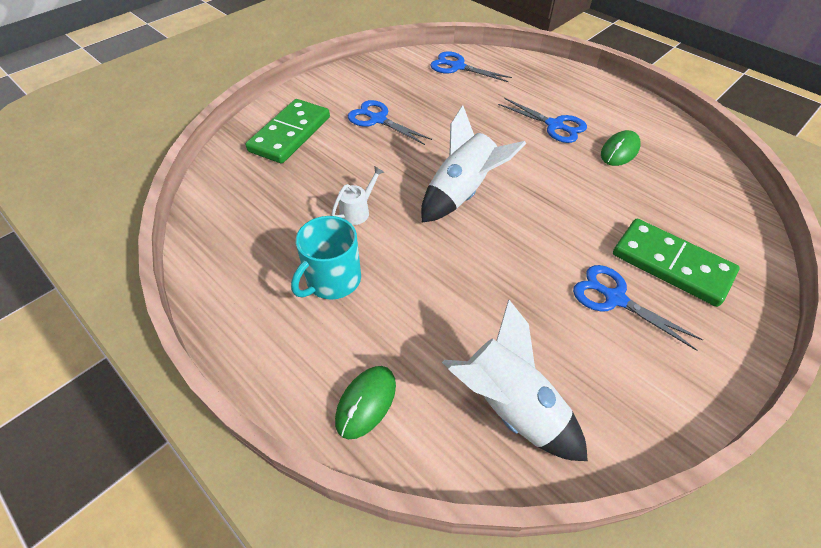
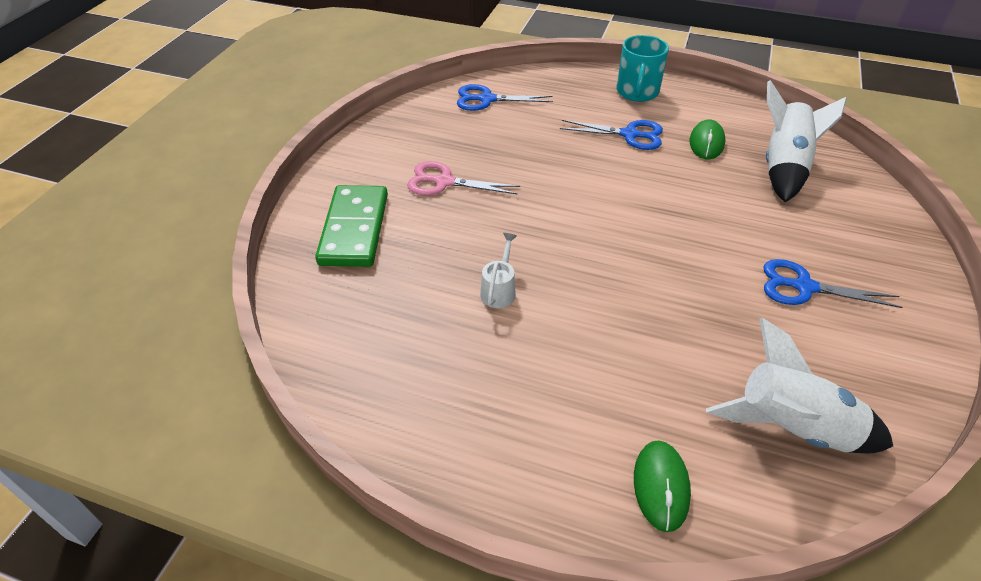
camera: 25 degrees left, 5 degrees down
turquoise mug [291,216,361,300] -> turquoise mug moved to [616,35,669,102]
blue scissors [348,100,432,145] -> pink scissors [407,161,520,195]
white rocket [421,105,526,223] -> white rocket moved to [766,80,846,202]
green domino [613,219,740,307] -> none

